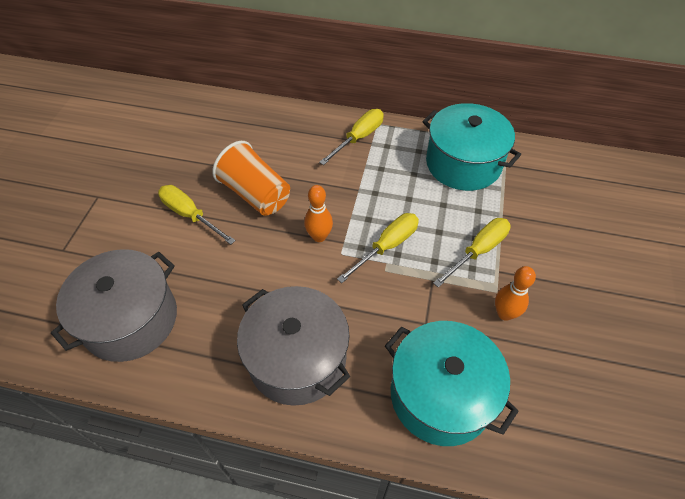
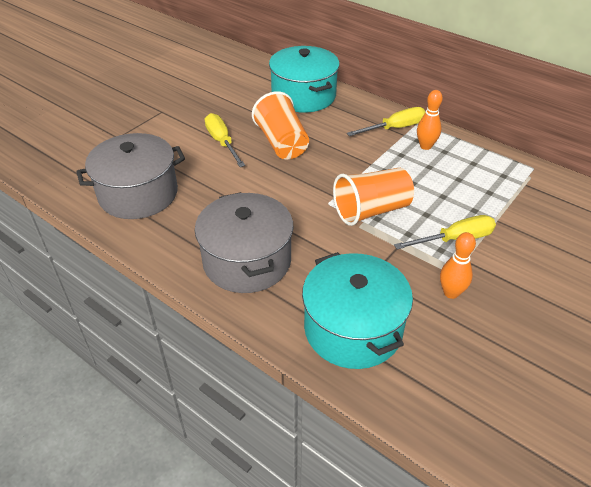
camera: 25 degrees right, 10 degrees down
orange bowling pin [304,185,333,242] -> orange bowling pin moved to [417,90,443,150]
yellow screwdriver [337,213,419,283] -> orange cup [333,168,414,226]
turquoise pot [422,103,521,191] -> turquoise pot moved to [269,46,340,113]

